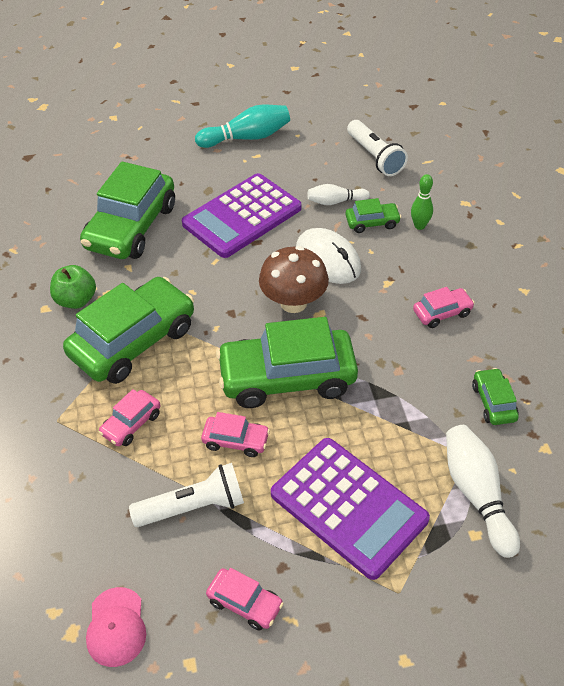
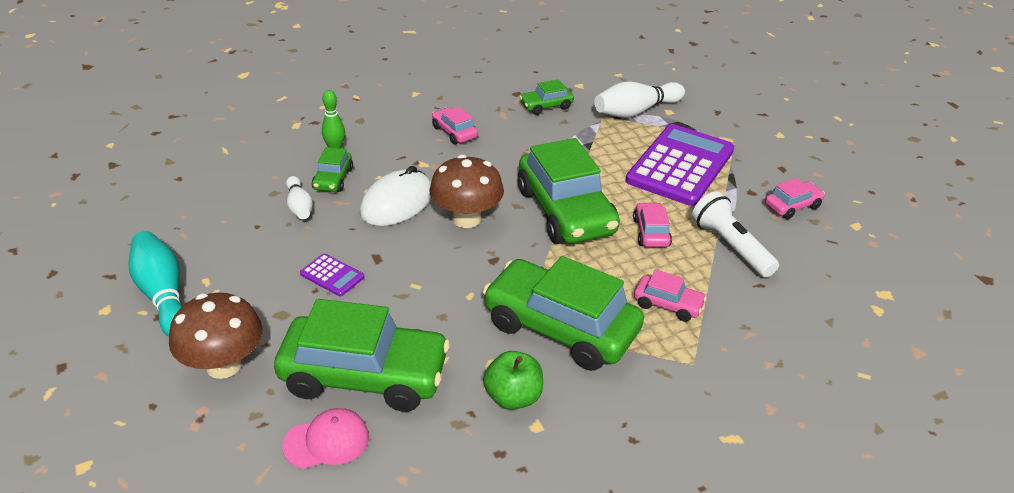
camera: 105 degrees left, 10 degrees down
pink cap [86,587,146,667] -> pink cap moved to [282,408,369,469]
purple calculator [182,173,301,258] -> purple calculator [300,254,364,296], size x0.42
pink car [206,568,284,631] -> pink car turned 45 degrees clockwise [765,178,825,219]
green car [345,198,401,233] -> green car turned 150 degrees counterclockwise [312,147,353,192]
white flashlight [347,120,408,176] -> none
none -> brown mushroom [169,293,262,379]

